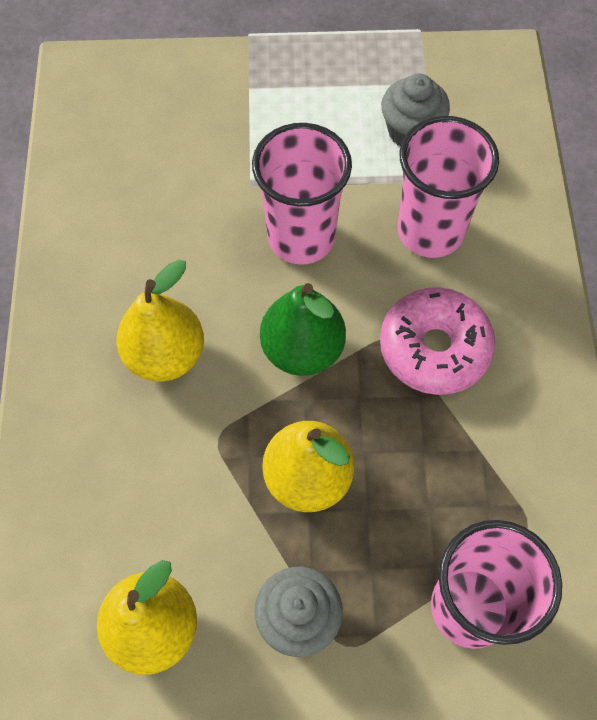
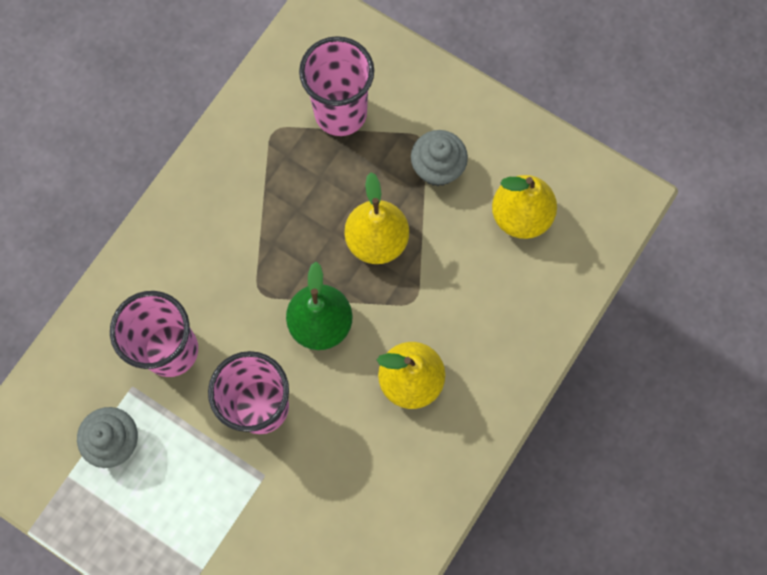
camera: 145 degrees left, 10 degrees up
pink donut [380,287,495,395] -> none

